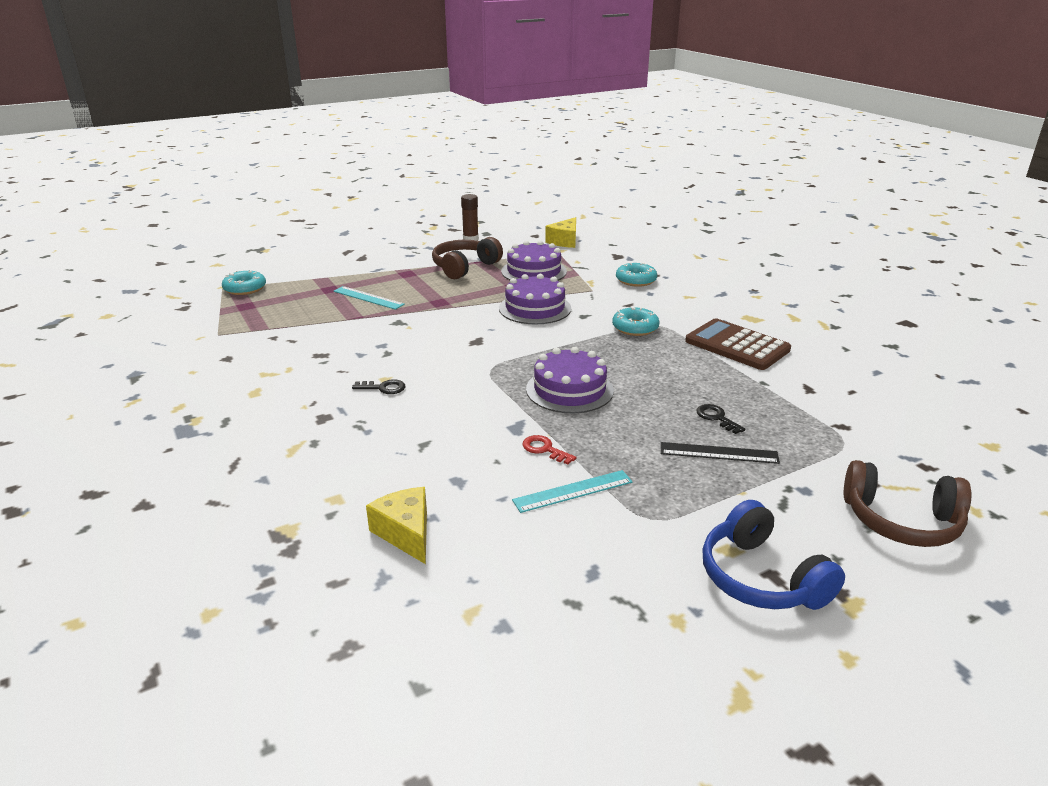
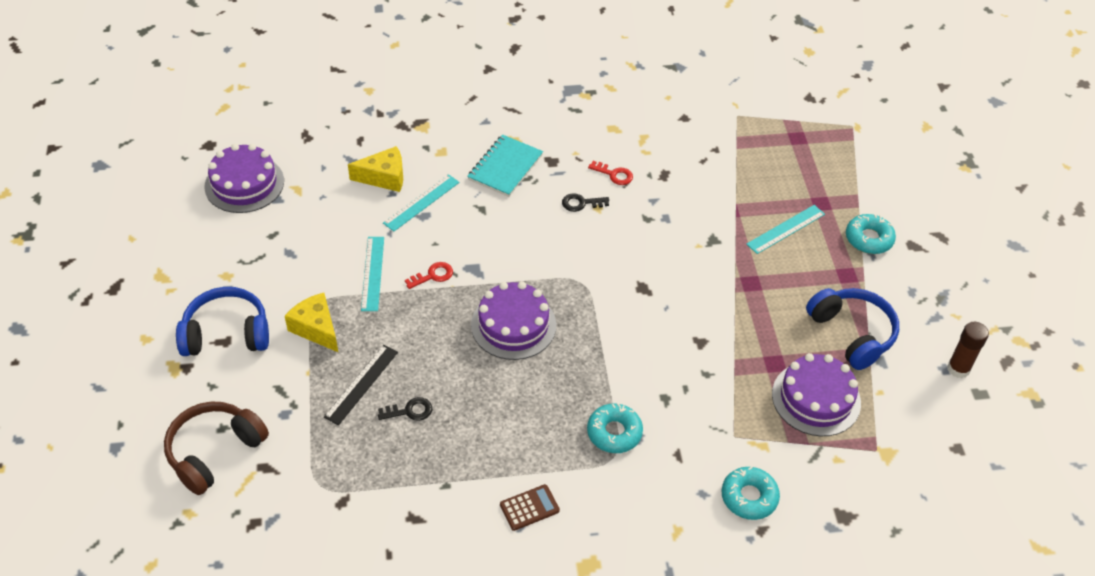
camera: 110 degrees right, 20 degrees up
turquoise donut [222,270,266,295] -> turquoise donut moved to [846,214,896,254]
black key [352,380,406,394] -> black key turned 60 degrees clockwise [562,193,609,212]
brown headphones [432,237,503,279] -> blue headphones [806,288,899,370]
purple cake [499,274,571,324] -> purple cake moved to [204,144,284,213]
yellow cheese [545,217,576,248] -> yellow cheese moved to [285,293,338,352]
brown calculator [685,318,791,370] -> brown calculator [500,484,560,531], size x0.49
none -> turquoise ruler [383,174,459,231]
none -> turquoise notebook [467,134,543,197]
none -> red key [588,161,633,185]

